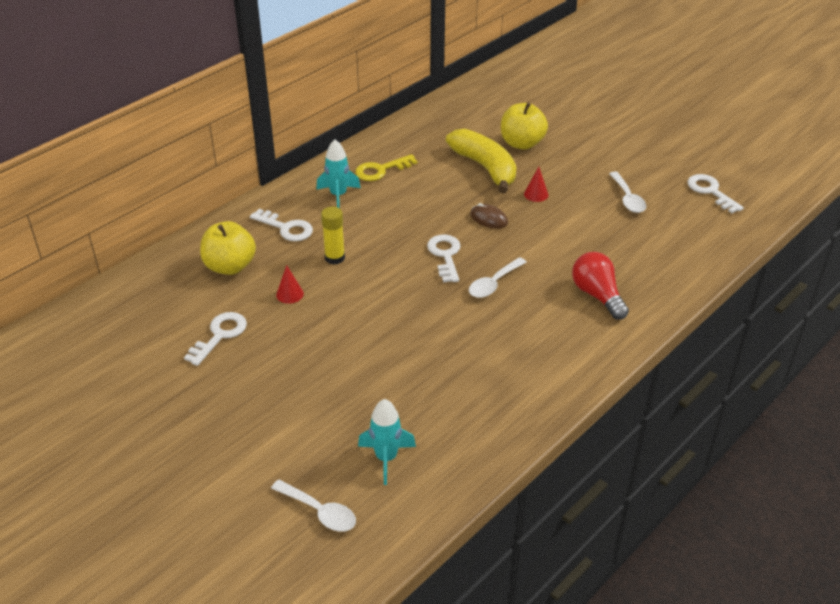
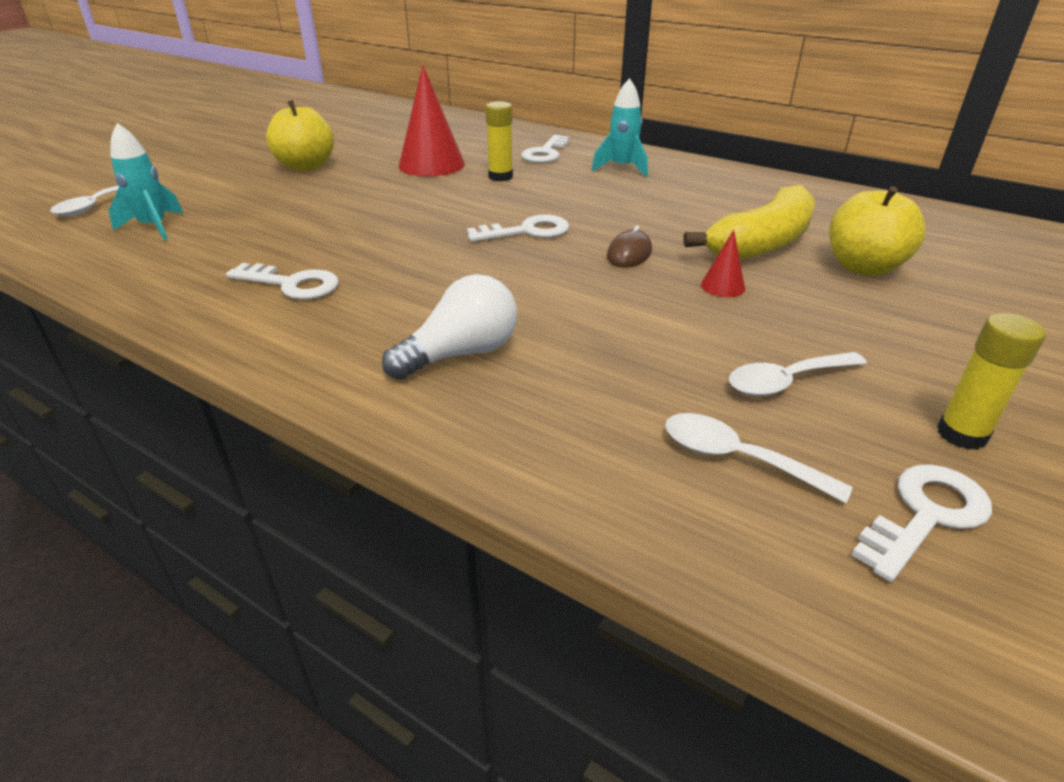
camera: 80 degrees right, 5 degrees down
white key [184,312,247,366] -> white key moved to [226,263,339,300]
yellow apple [200,221,256,275] -> yellow apple moved to [266,100,334,171]
red cone [276,265,304,304] -> red cone [399,65,465,177], size x2.16
yellow key [355,154,418,181] -> none
white spoon [469,257,527,298] -> white spoon moved to [665,413,852,504]
red light bulb [572,252,629,320] -> white light bulb [382,274,517,380]
none -> yellow glue stick [937,313,1046,450]

